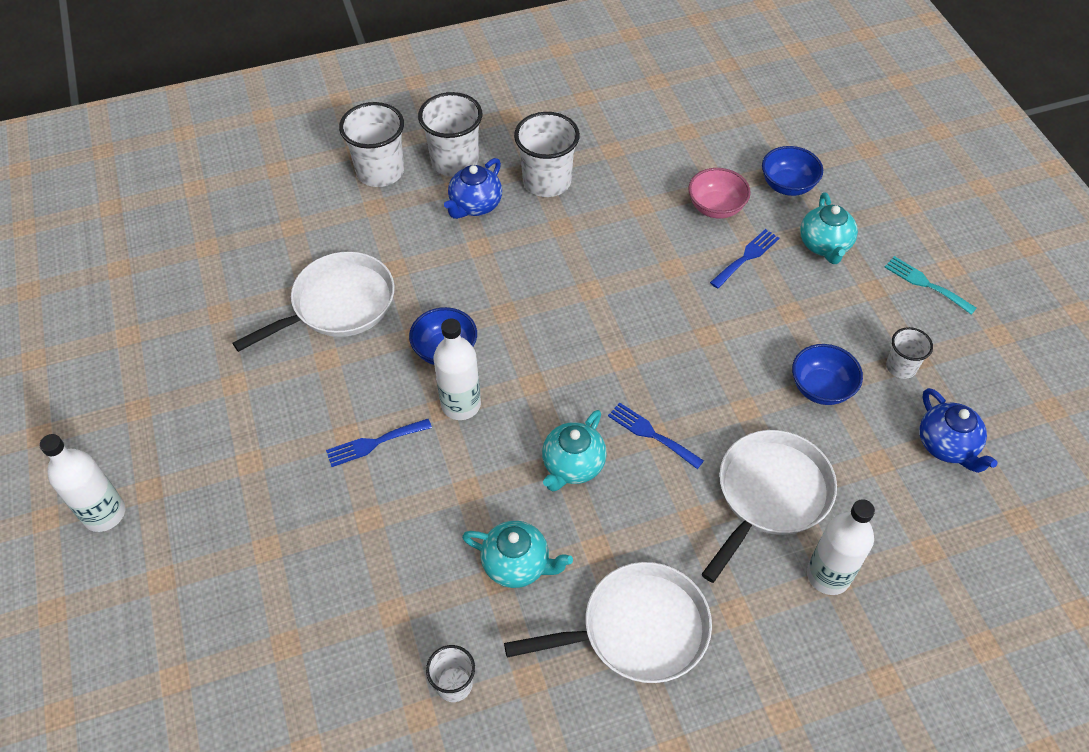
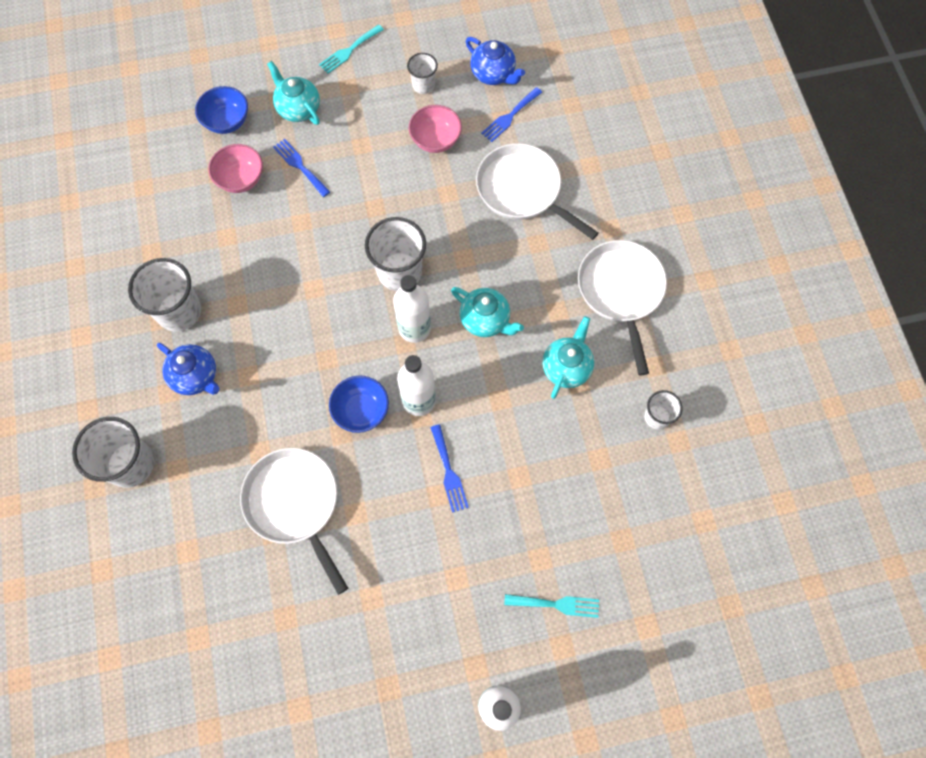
camera: 85 degrees left, 15 degrees up
white cup [418,92,482,177] -> white cup moved to [365,217,426,291]
blue fork [608,402,704,469] -> blue fork moved to [481,87,542,142]
blue bowl [792,344,863,405] -> pink bowl [409,105,462,153]
turquoise teapot [800,193,858,264] -> turquoise teapot turned 135 degrees counterclockwise [267,61,320,125]
white bottle [807,499,875,595] -> white bottle moved to [393,275,431,343]
blue teapot [920,388,998,473] -> blue teapot turned 60 degrees clockwise [466,37,525,85]
none -> turquoise fork [504,594,599,618]

